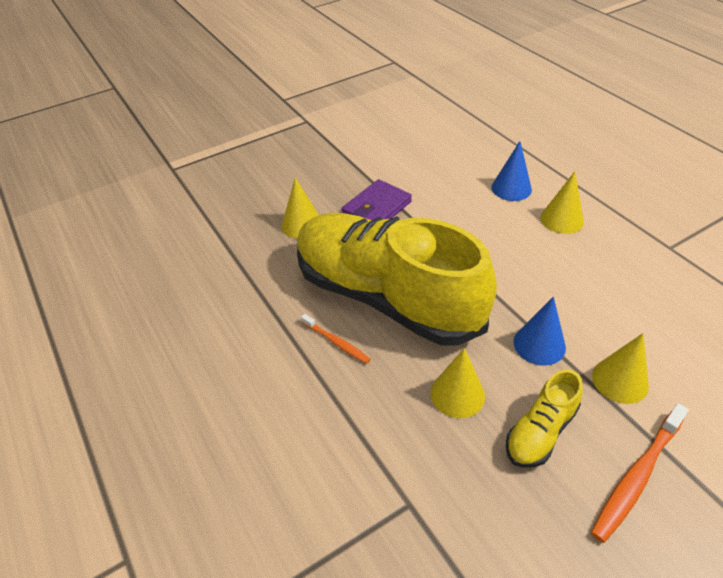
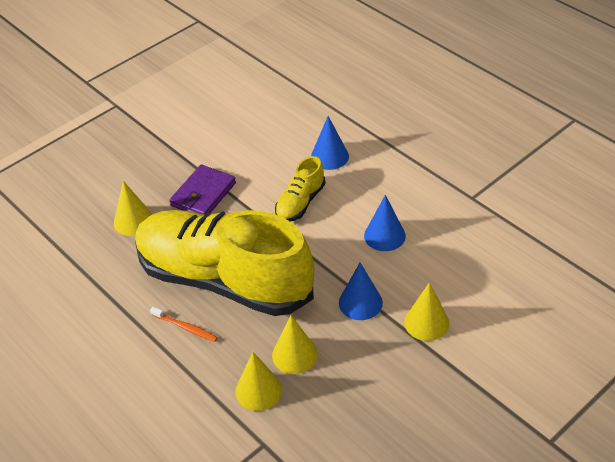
camera: 10 degrees left, 0 degrees up
yellow shoe [506,369,583,467] -> yellow shoe moved to [275,156,326,221]
yellow cone [540,171,584,234] -> yellow cone moved to [235,352,282,411]
orange toothbrush [591,403,689,543] -> none
none -> blue cone [364,195,406,251]

